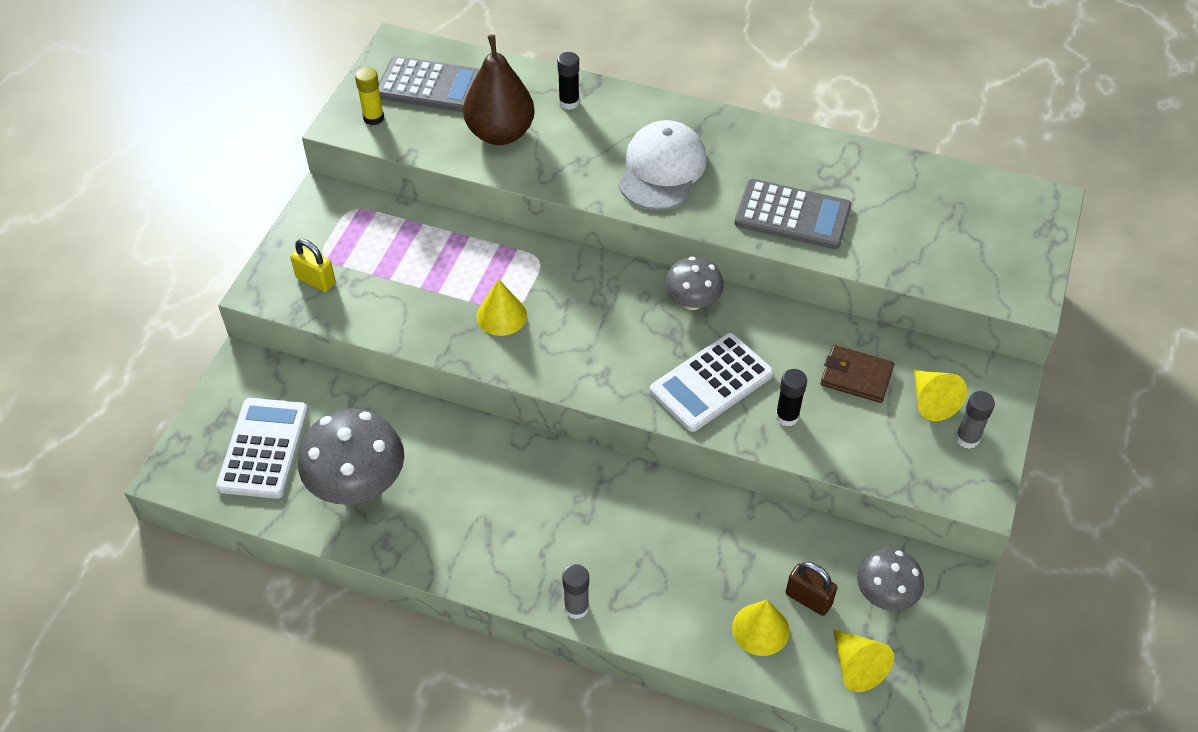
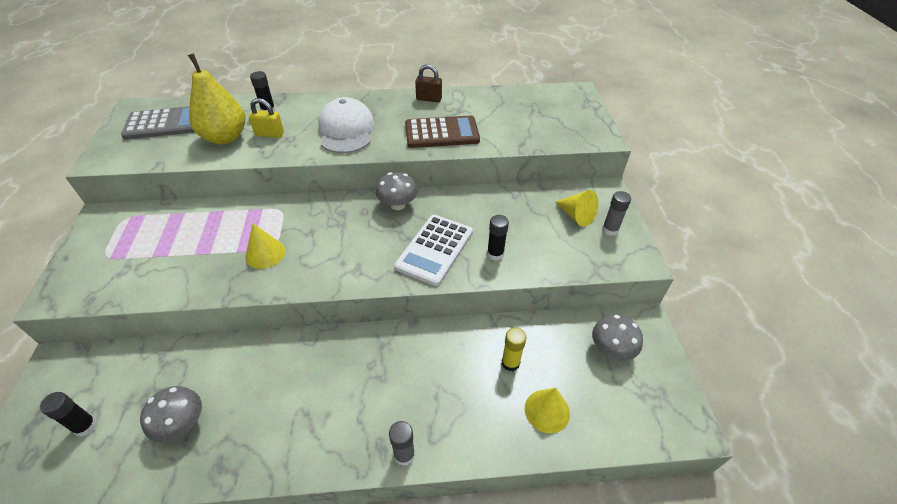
camera: 25 degrees left, 5 degrees down
white calculator [216,398,308,499] -> black glue stick [40,392,97,437]
yellow padlock [290,239,336,292] -> yellow padlock moved to [249,98,284,138]
grey mushroom [298,408,404,505] -> grey mushroom [140,386,202,442], size x0.60
yellow glue stick [355,67,384,125] -> yellow glue stick moved to [501,328,527,371]
brown pear [463,34,535,145] -> yellow pear [188,53,245,144]
grey calculator [734,179,851,249] -> brown calculator [405,115,480,148]
brown padlock [786,562,837,616] -> brown padlock moved to [415,64,442,102]
brown wallet [820,345,894,403] -> none
yellow cone [833,629,894,692] -> none

